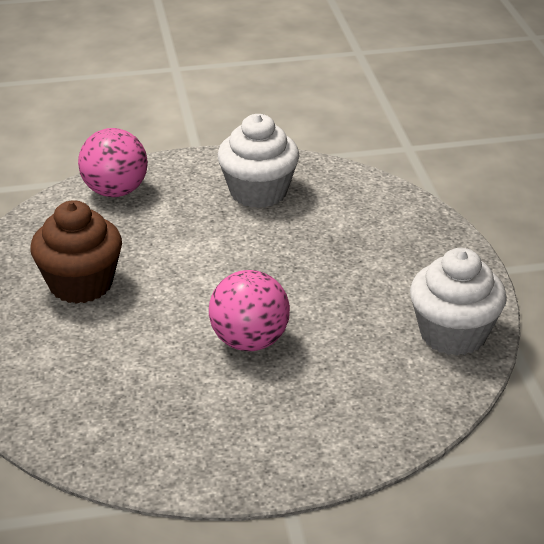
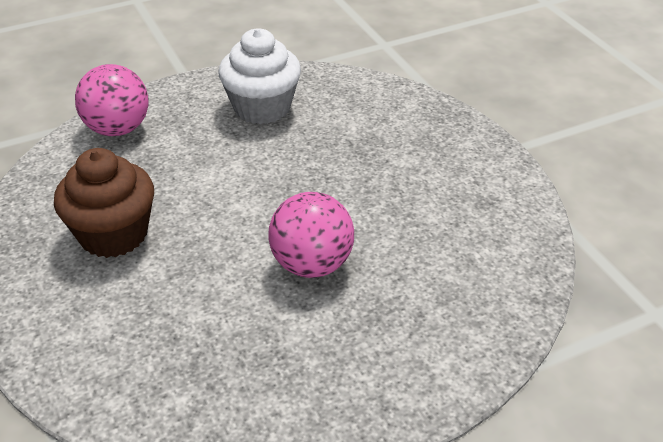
camera: 15 degrees left, 5 degrees up
white cupcake [410,248,507,356] -> none

